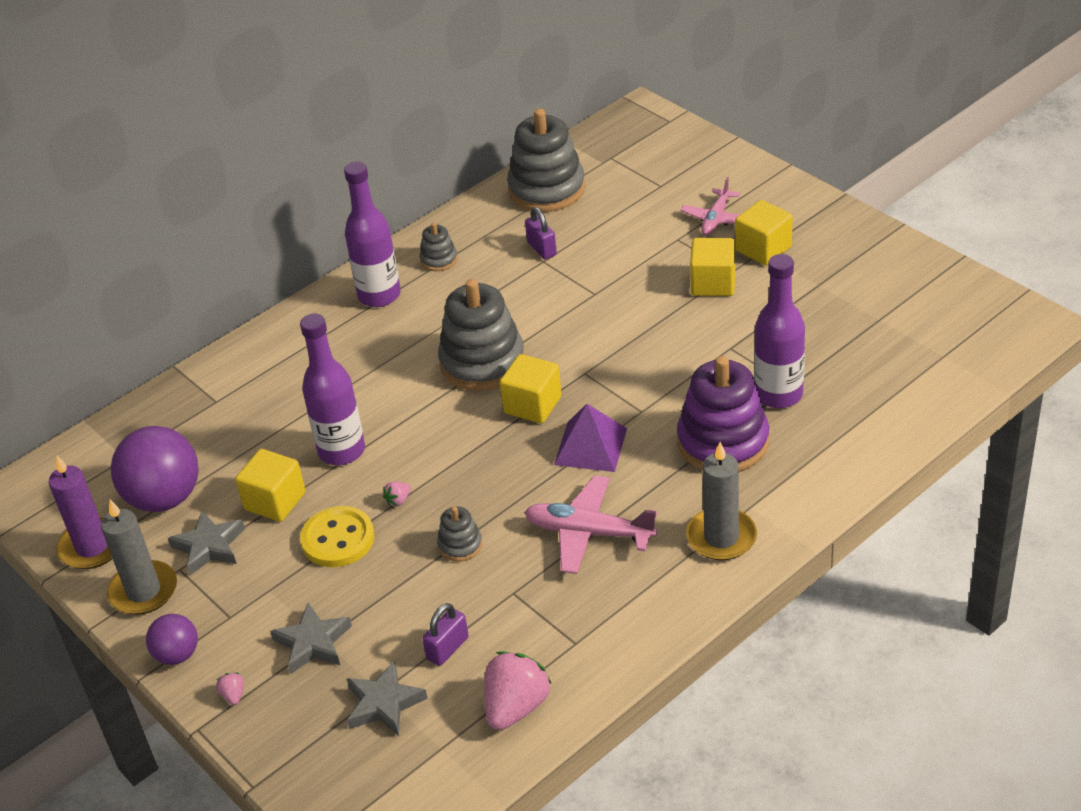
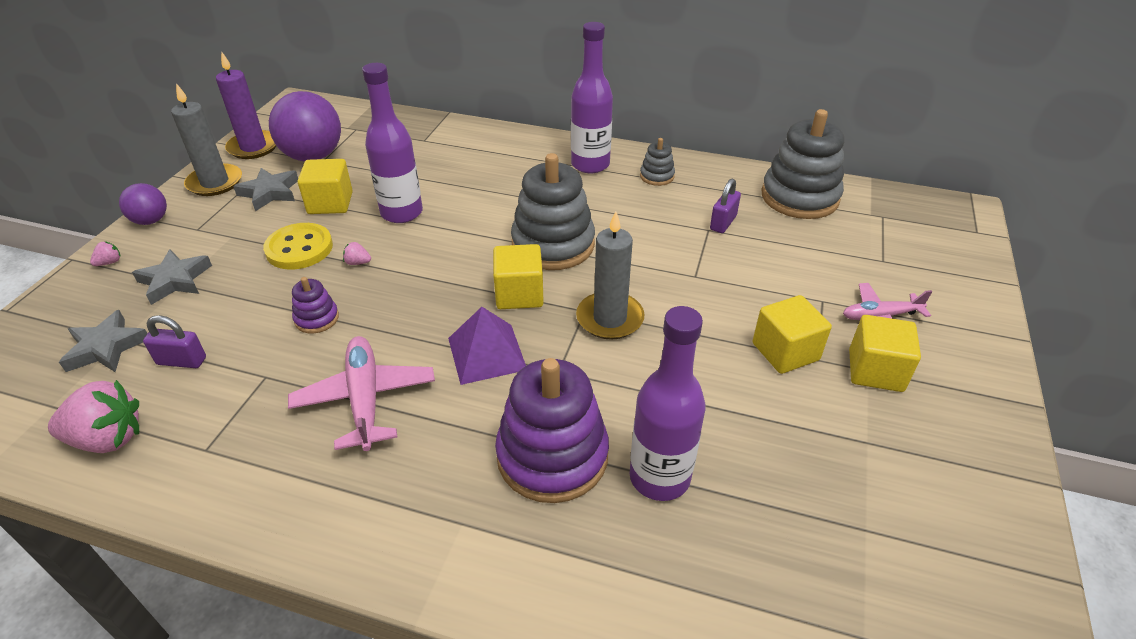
camera: 55 degrees right, 0 degrees up
grey stacking toy [437,506,482,562] -> purple stacking toy [292,277,339,333]
grey candle [686,442,757,560] -> grey candle moved to [576,211,644,340]

